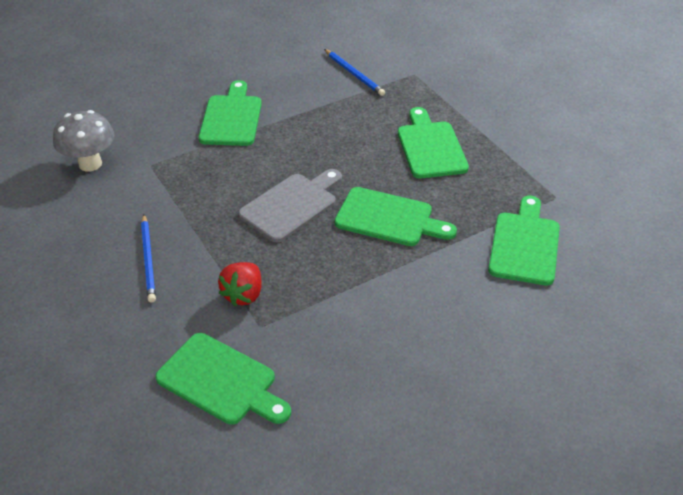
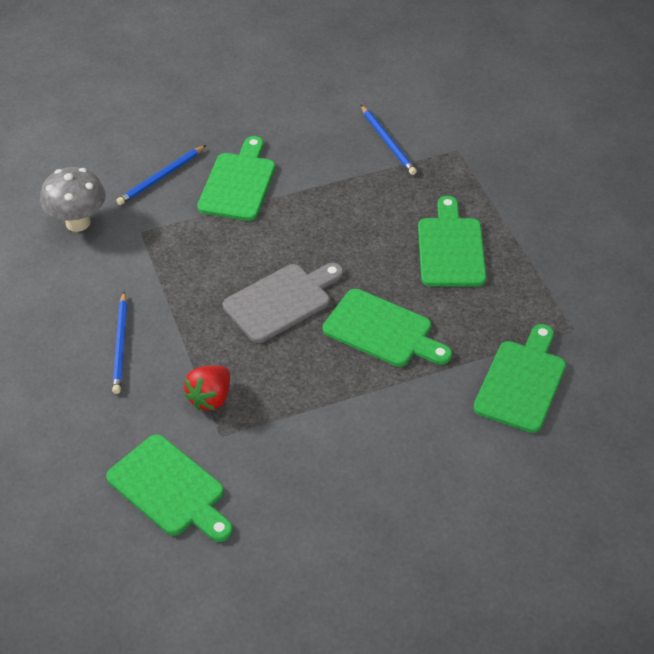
camera: 10 degrees right, 5 degrees up
none -> blue pencil [116,145,206,205]

